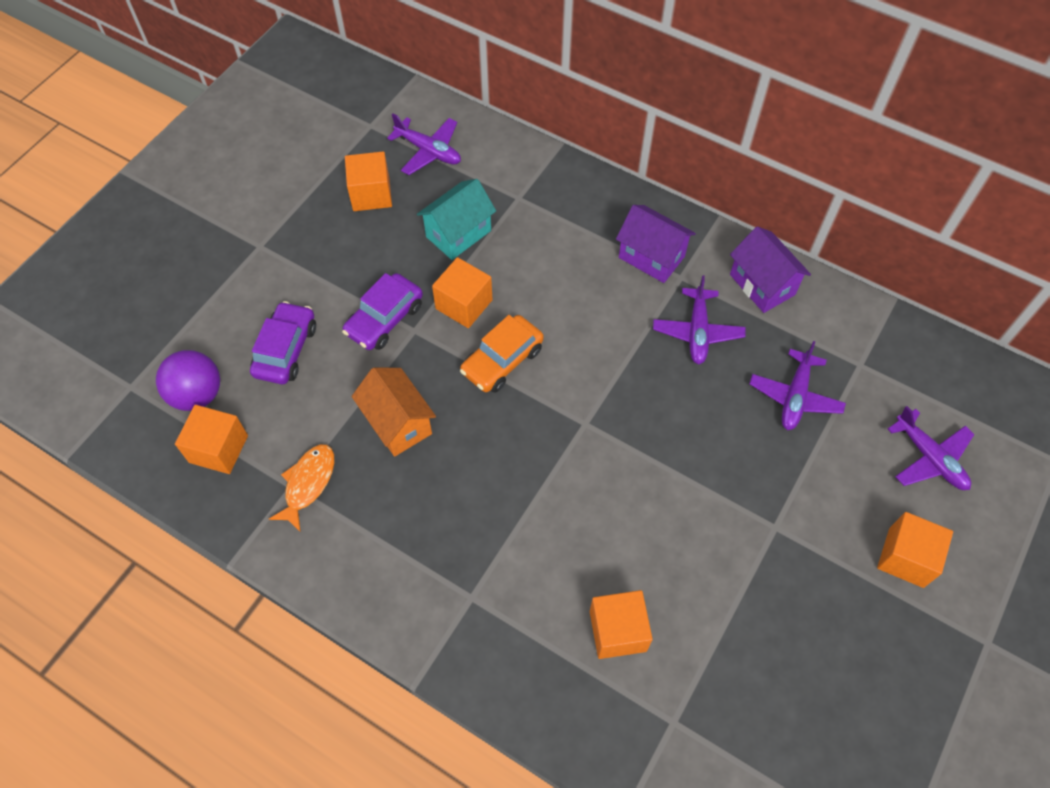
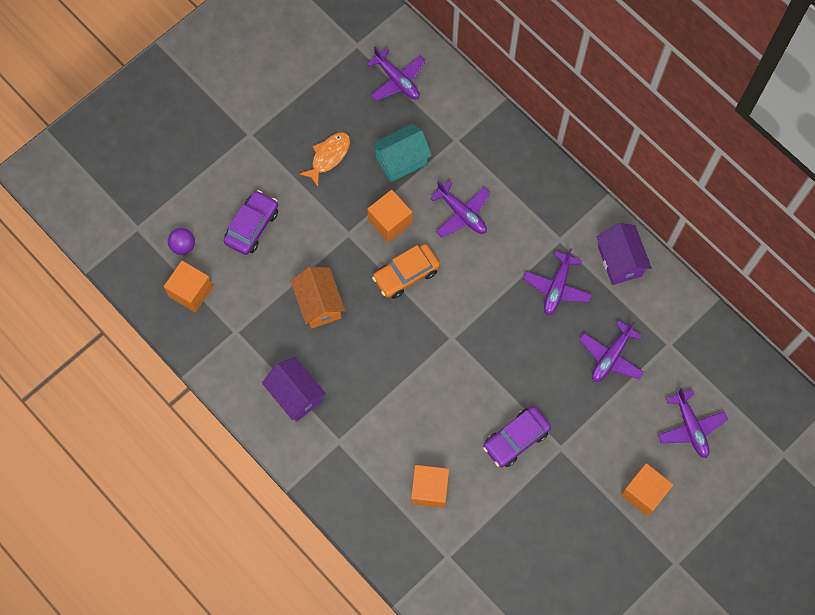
camera: 15 degrees right, 10 degrees up
purple ball [156,350,220,411] -> purple ball [168,228,195,255], size x0.61
orange fish [269,444,334,532] -> orange fish moved to [299,132,350,187]
purple car [342,273,423,350] -> purple car moved to [483,406,551,467]
orange cube [345,151,392,211] -> none
purple house [616,205,696,283] -> purple house moved to [262,357,326,422]
none -> purple plane [430,180,490,237]

